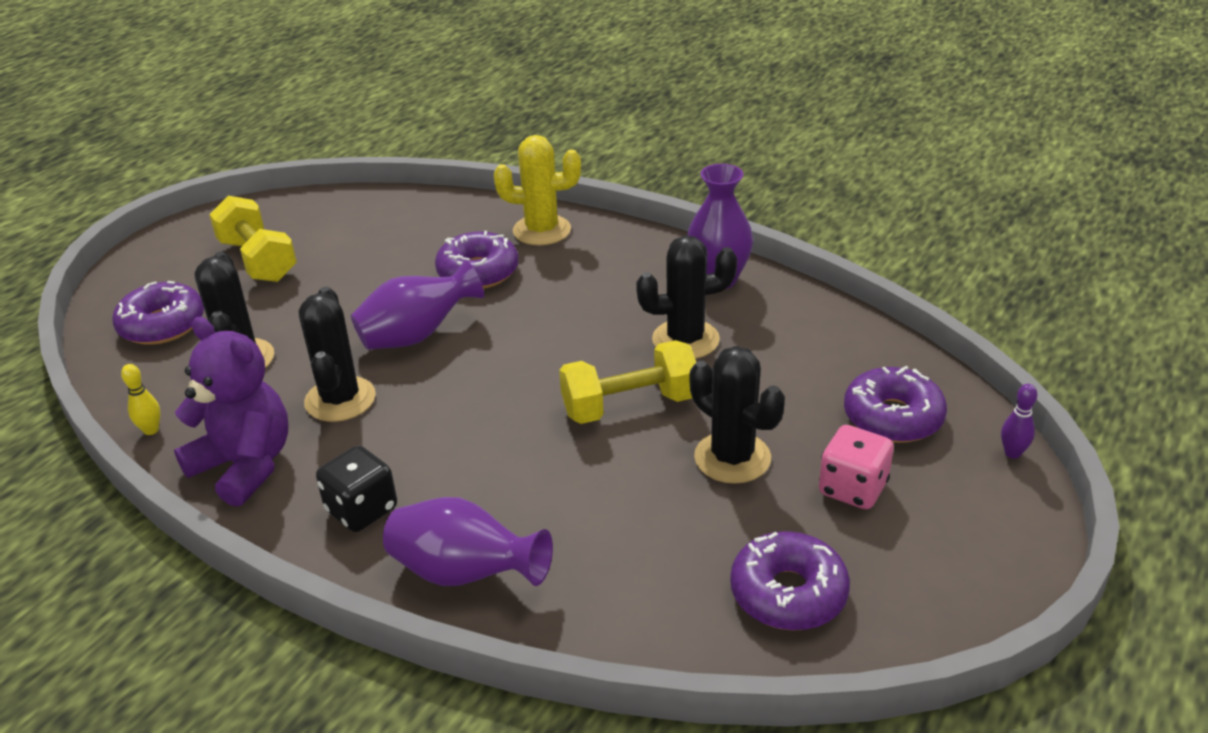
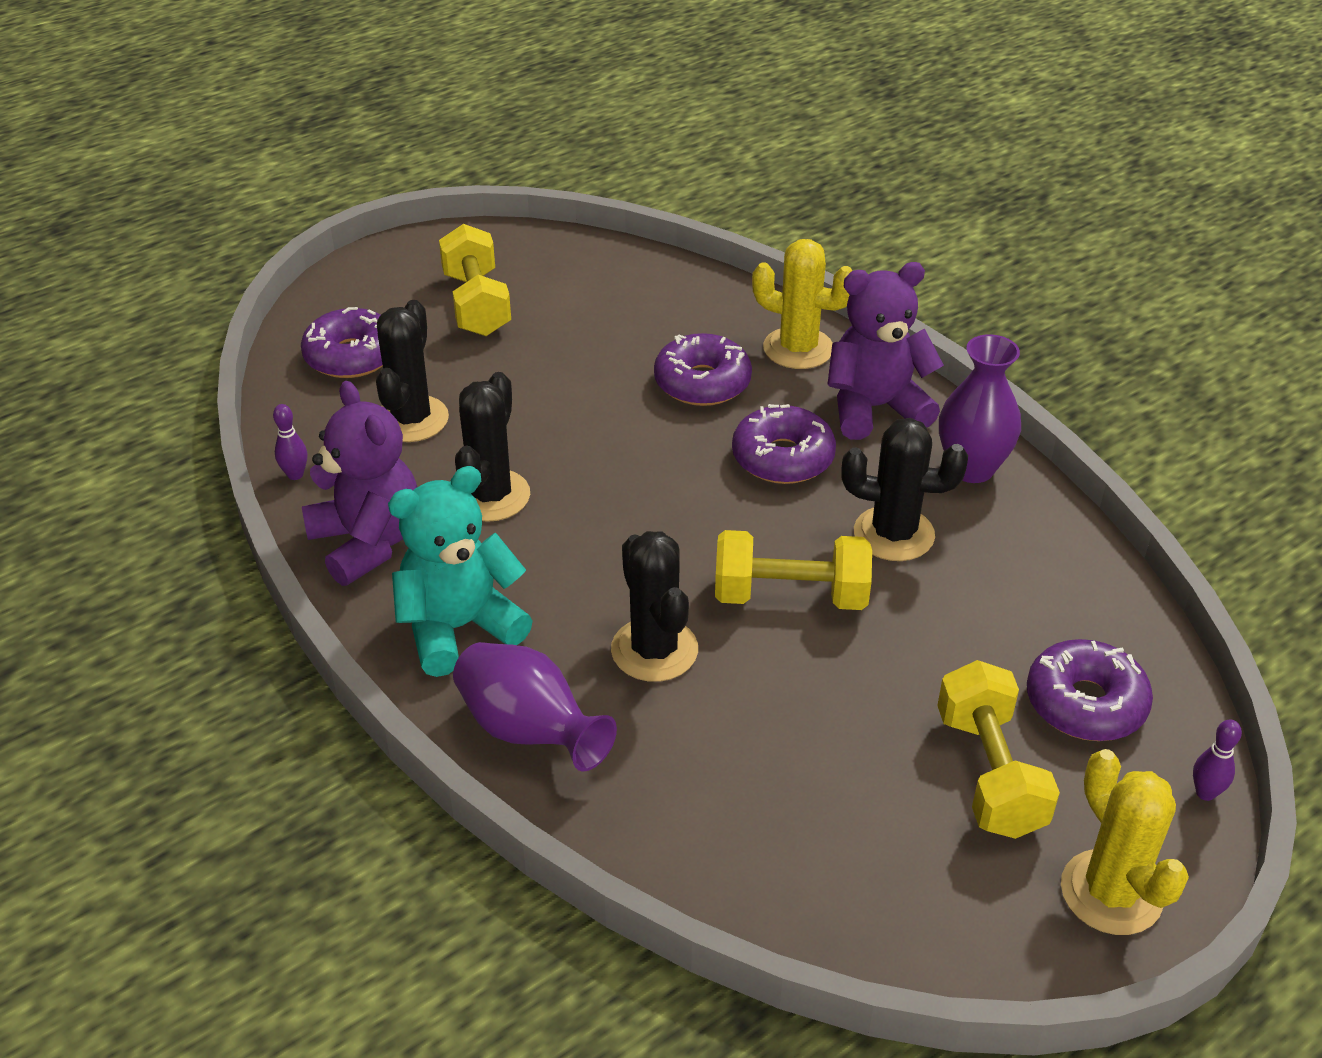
camera: 20 degrees right, 5 degrees up
yellow bowling pin [121,364,160,435] -> purple bowling pin [273,404,307,480]
black dice [316,446,397,532] -> turquoise teddy bear [388,466,533,677]
purple vase [351,260,484,350] -> none
black cactus [690,346,785,484] -> black cactus moved to [611,531,698,682]
purple donut [730,531,850,630] -> purple donut moved to [732,404,836,484]
pink dice [819,425,894,509] -> yellow dumbbell [937,660,1060,839]
none -> purple teddy bear [827,262,944,440]
none -> yellow cactus [1061,749,1189,935]

